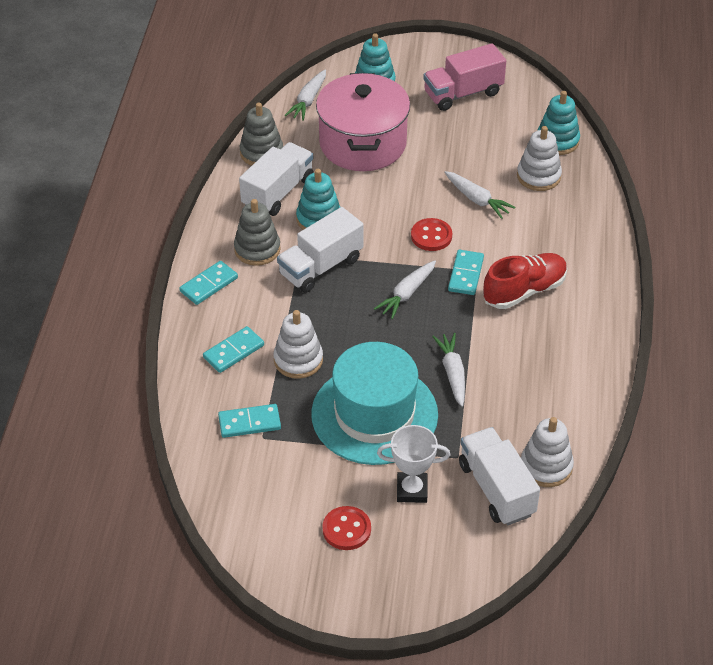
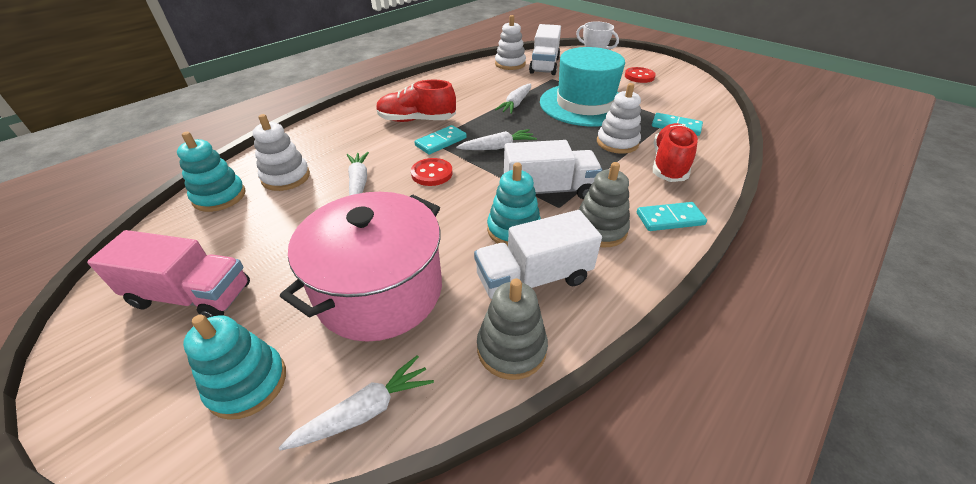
camera: 145 degrees left, 5 degrees down
turquoise domino [203,326,264,373] -> red shoe [653,123,698,182]

